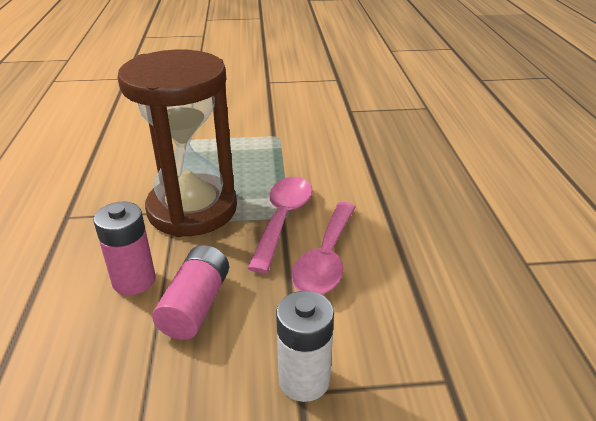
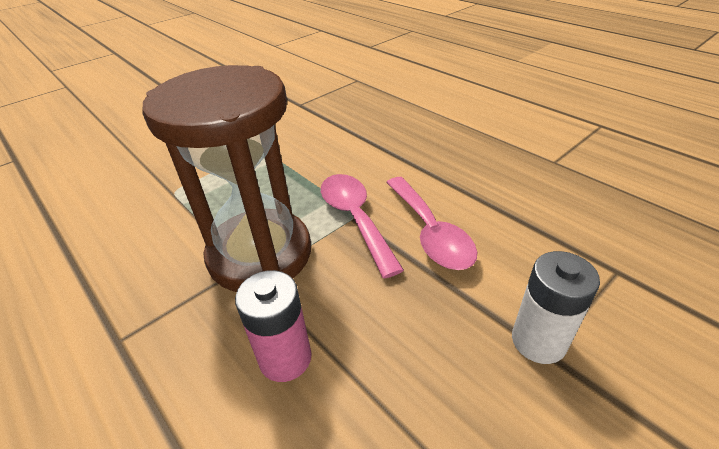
camera: 35 degrees left, 5 degrees up
pink battery [152,245,229,340] -> none

